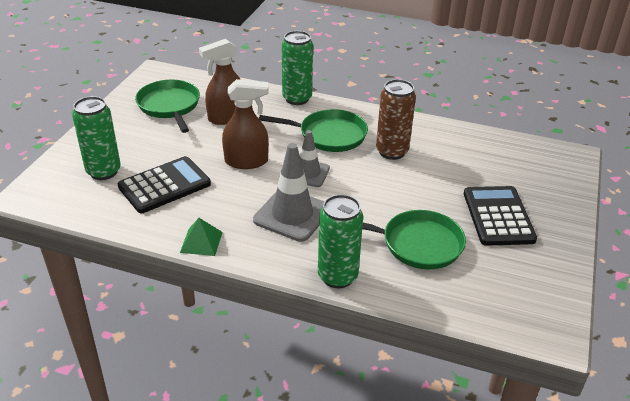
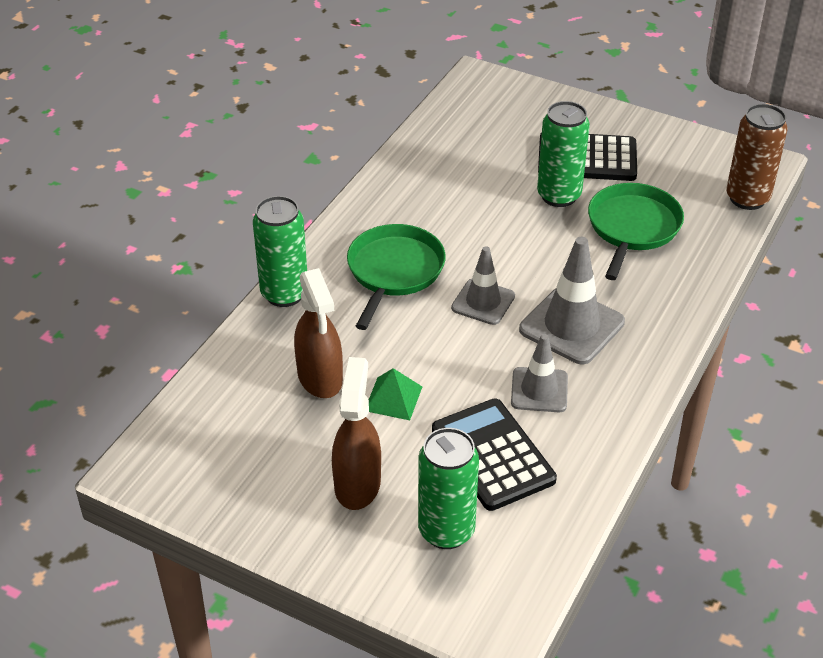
camera: 80 degrees left, 5 degrees up
green pan [135,80,200,133] -> none
green pyramid [180,218,223,256] -> green pyramid moved to [369,368,422,420]
brown spray bottle [222,79,269,169] -> brown spray bottle moved to [332,357,381,510]
green can [318,194,363,288] -> green can moved to [537,101,590,207]
brown can [376,79,416,160] -> brown can moved to [726,104,788,210]
none -> grey traffic cone [511,334,568,412]

